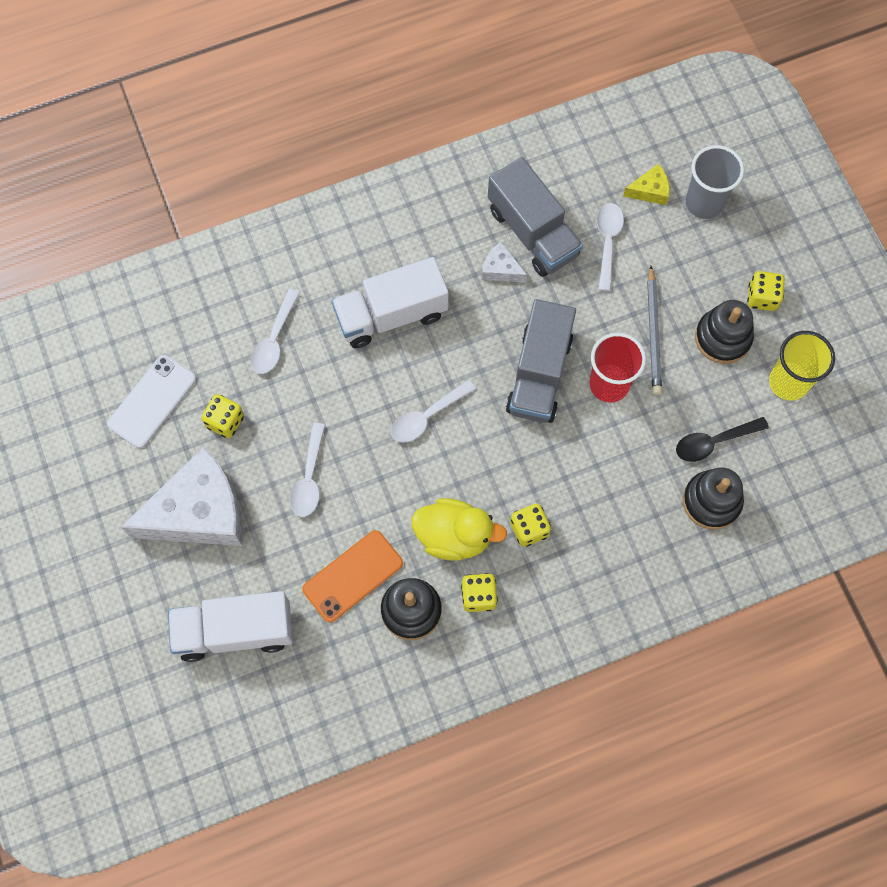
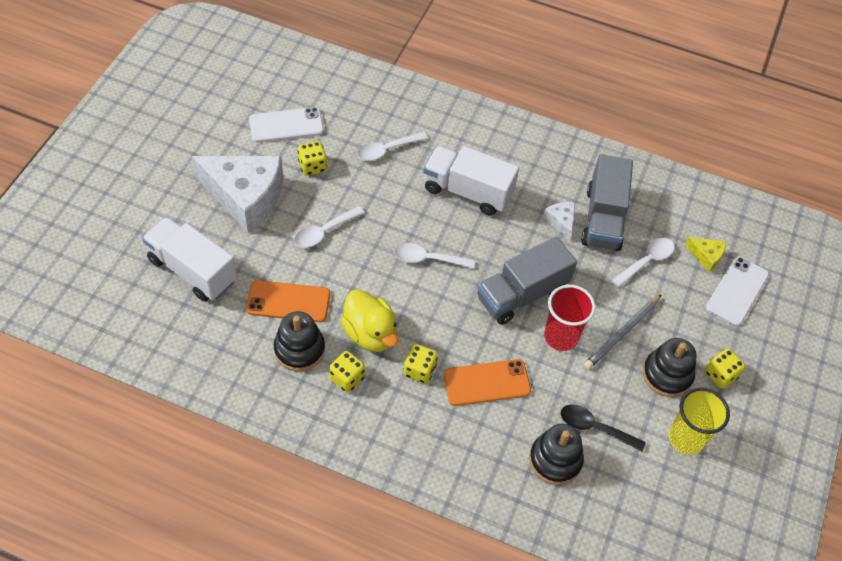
camera: 40 degrees right, 15 degrees down
grey cup [686,145,744,219] -> white phone [706,256,769,326]
none -> orange phone [444,359,531,406]

